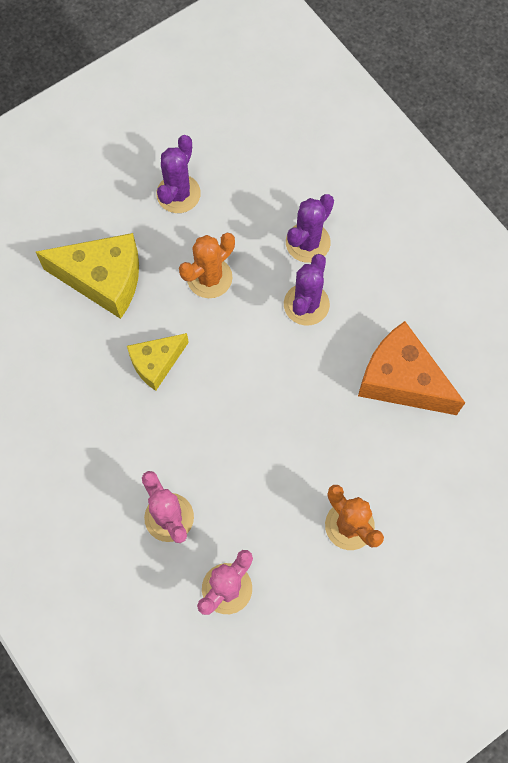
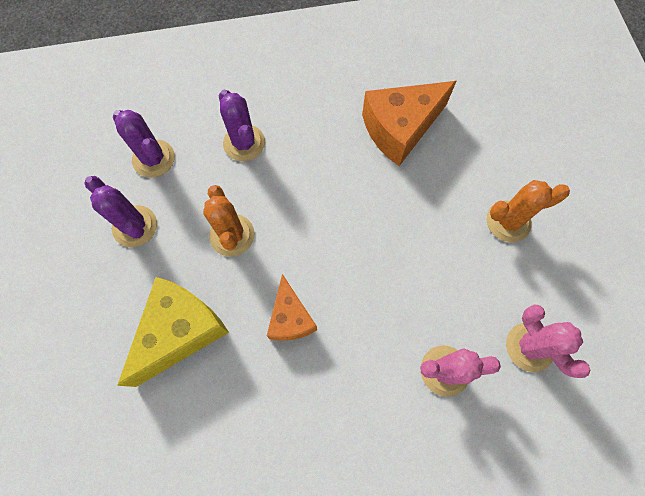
camera: 65 degrees left, 0 degrees up
yellow cheese [127,333,189,391] -> orange cheese [267,274,317,341]
purple cactus [284,254,330,325] -> purple cactus moved to [113,110,175,177]

